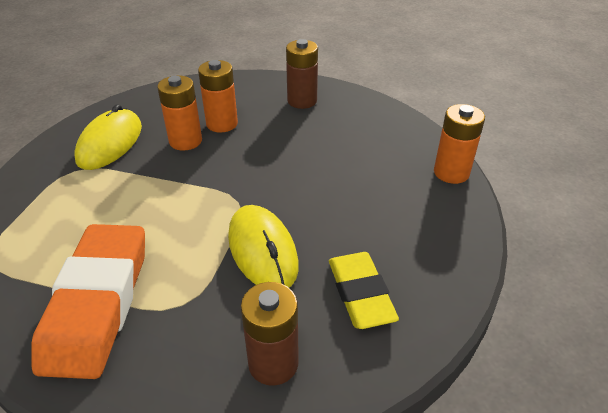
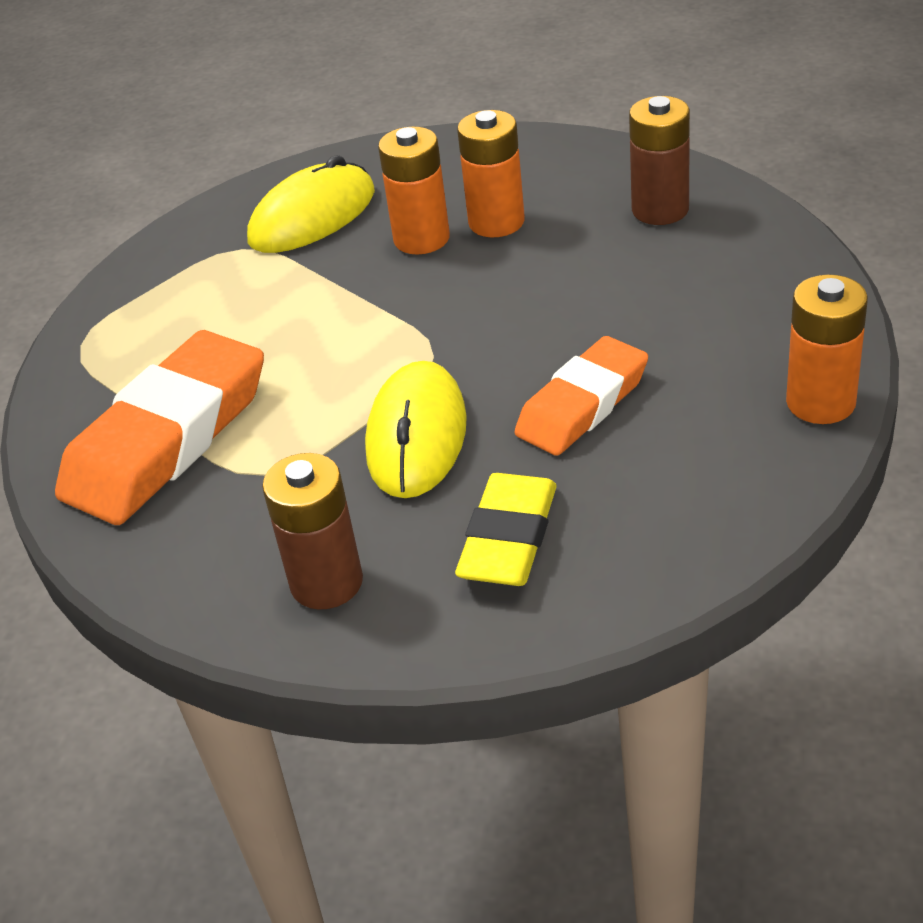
camera: 35 degrees right, 0 degrees up
none -> orange eraser [515,336,648,456]

